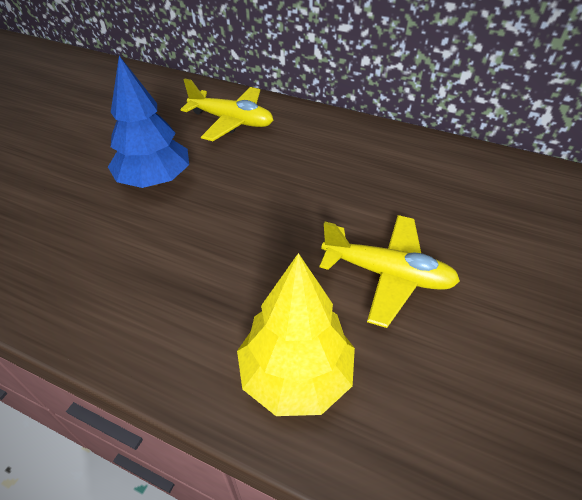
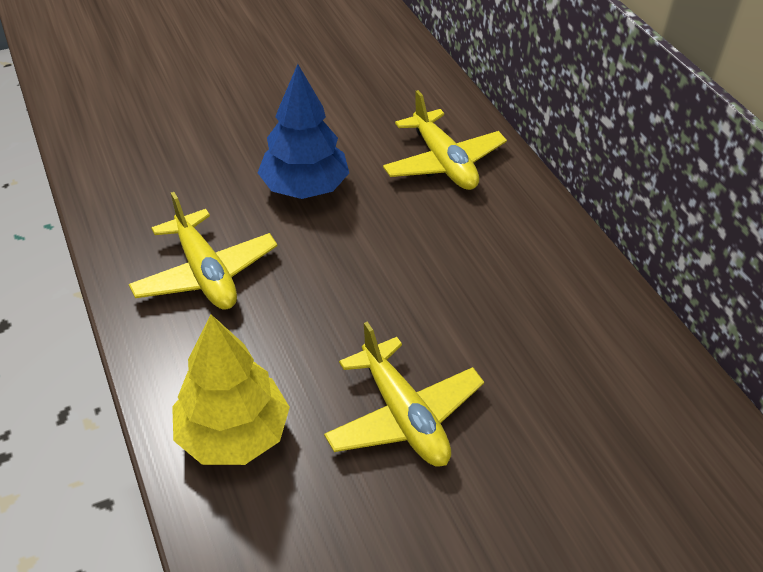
camera: 40 degrees right, 0 degrees up
none -> yellow plane [129,192,278,310]

